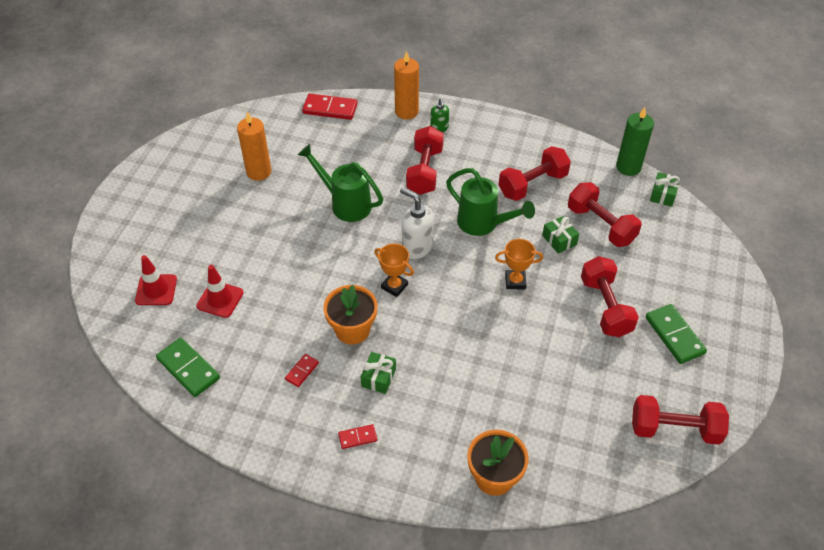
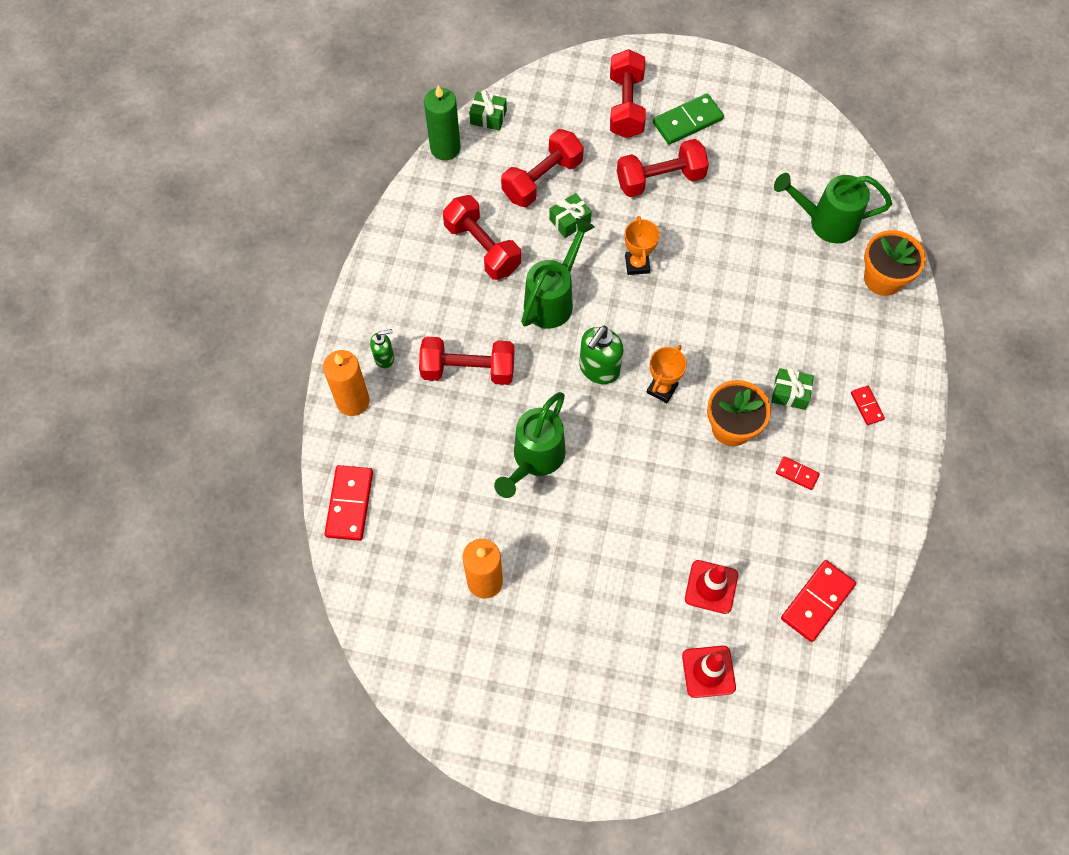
camera: 95 degrees left, 15 degrees up
green domino [156,338,220,397] -> red domino [781,560,856,642]
white soap dispenser [400,188,434,259] -> green soap dispenser [579,326,623,384]
red dumbbell [632,395,729,445] -> red dumbbell moved to [610,49,646,138]
none -> green watering can [774,173,892,243]

